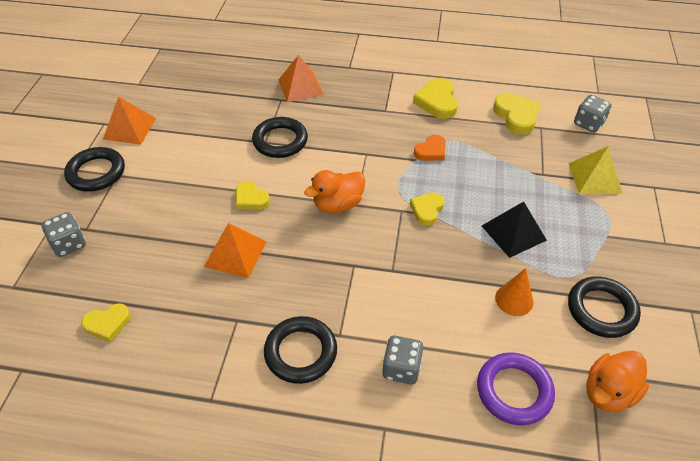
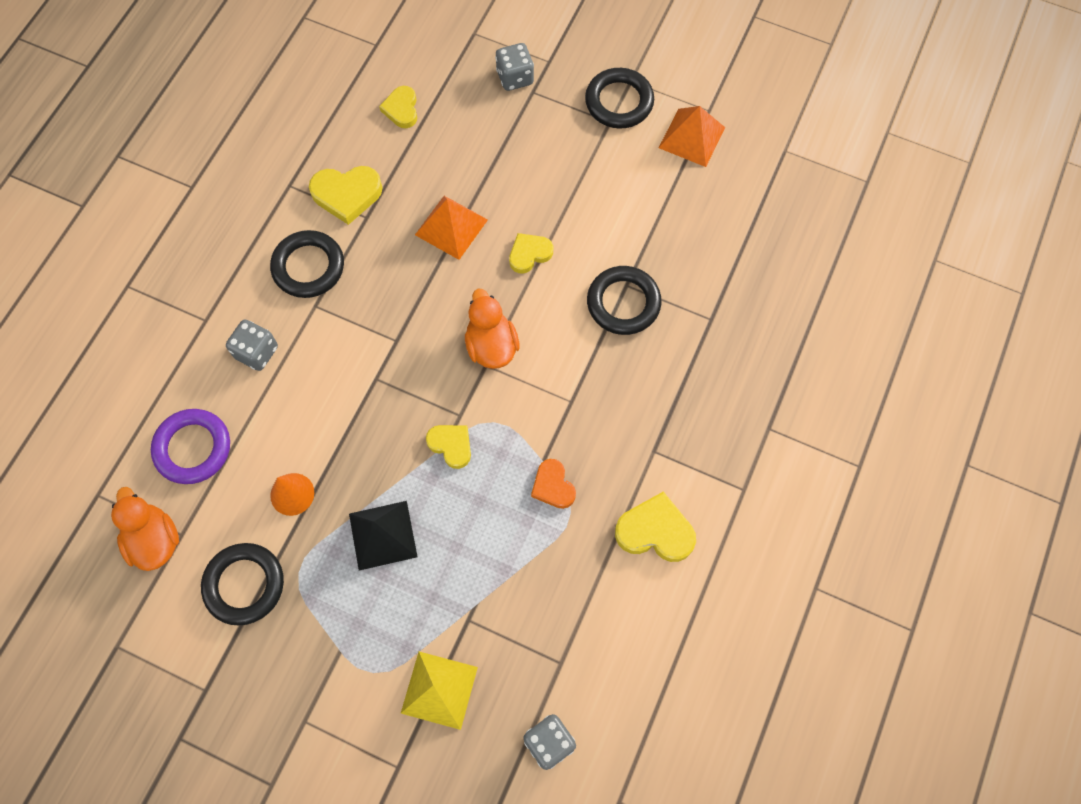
camera: 105 degrees right, 20 degrees up
orange pyramid [278,55,324,102] -> none
yellow heart [493,93,541,135] -> yellow heart moved to [309,166,383,225]

